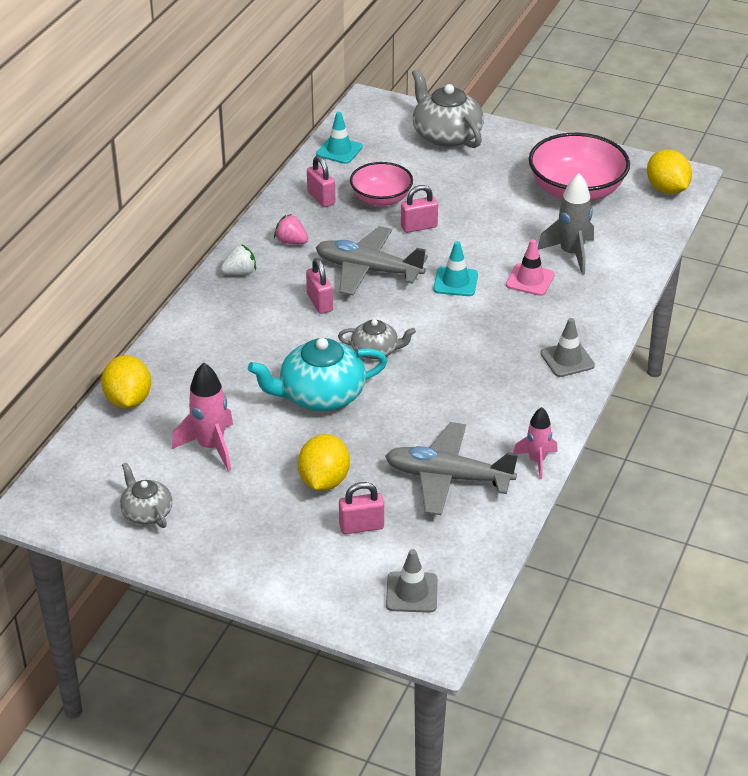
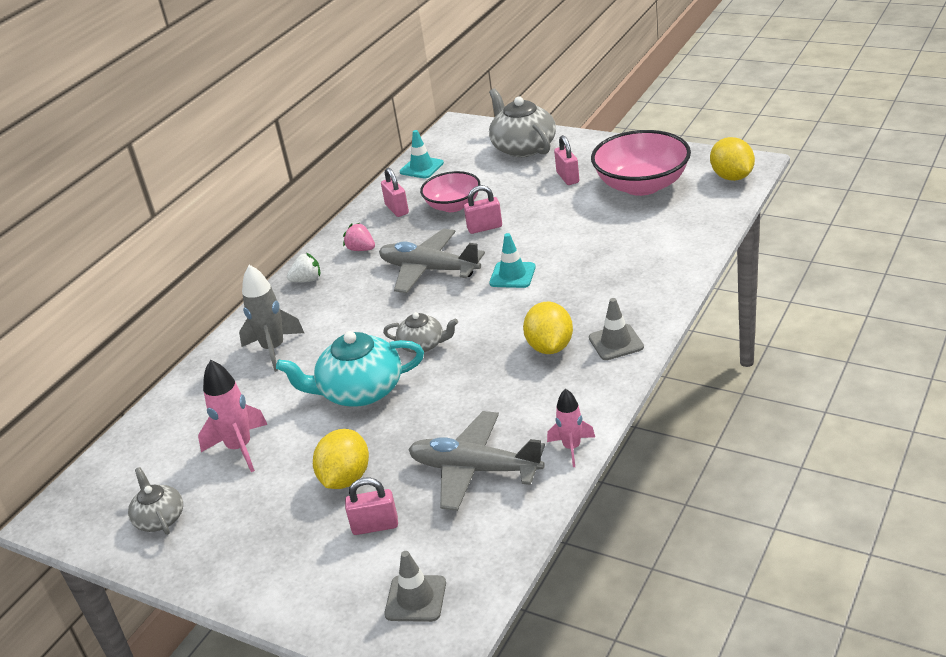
camera: 10 degrees right, 5 degrees down
yellow lemon [101,355,151,409] -> yellow lemon moved to [523,302,573,354]
pink padlock [306,258,333,314] -> pink padlock moved to [554,135,579,185]
pink traffic cone [506,239,555,296] -> none
grey rocket [538,173,594,275] -> grey rocket moved to [239,265,304,372]

